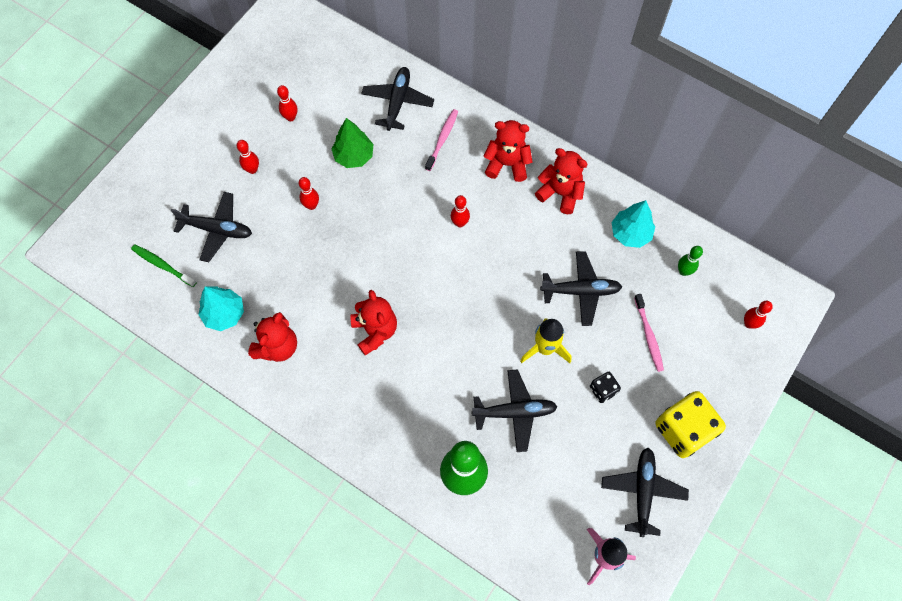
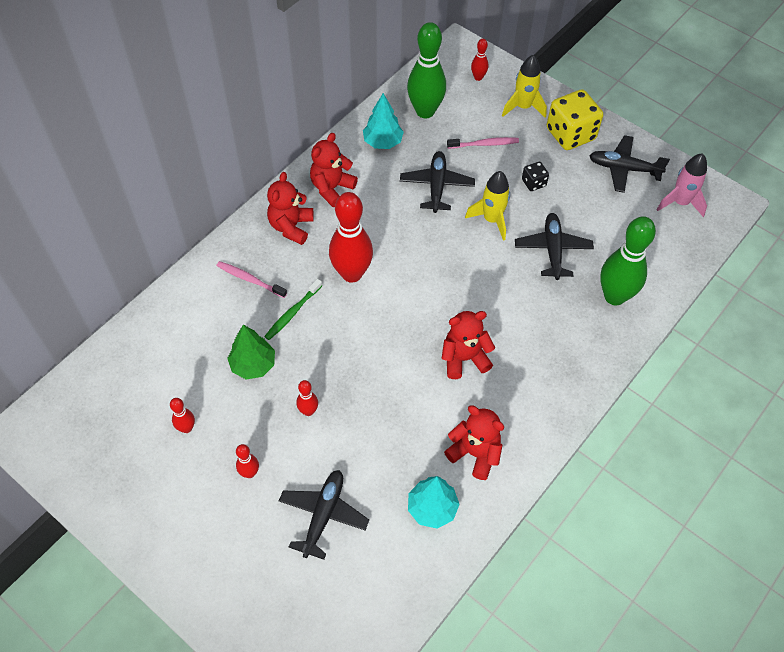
camera: 85 degrees left, 10 degrees down
green toothbrush [131,244,197,287] -> green toothbrush moved to [264,279,322,340]
black plane [361,67,434,131] -> none
red bowling pin [451,195,470,227] -> red bowling pin [329,192,373,283], size x2.17
green bowling pin [678,246,703,276] -> green bowling pin [407,22,446,118], size x2.17
none -> yellow rocket [502,55,547,118]

